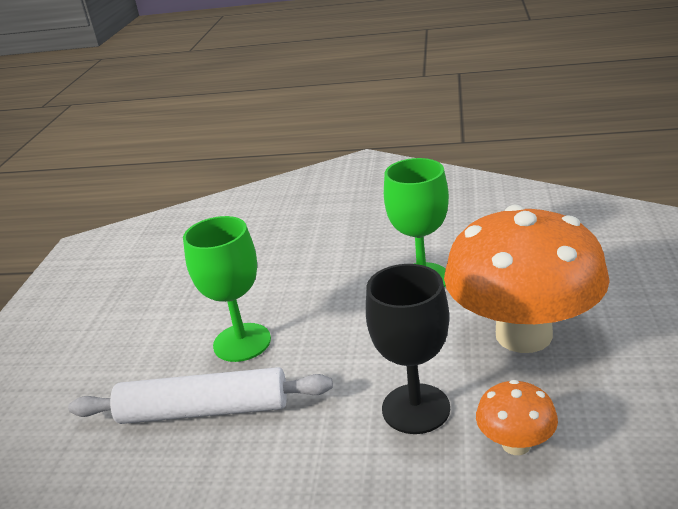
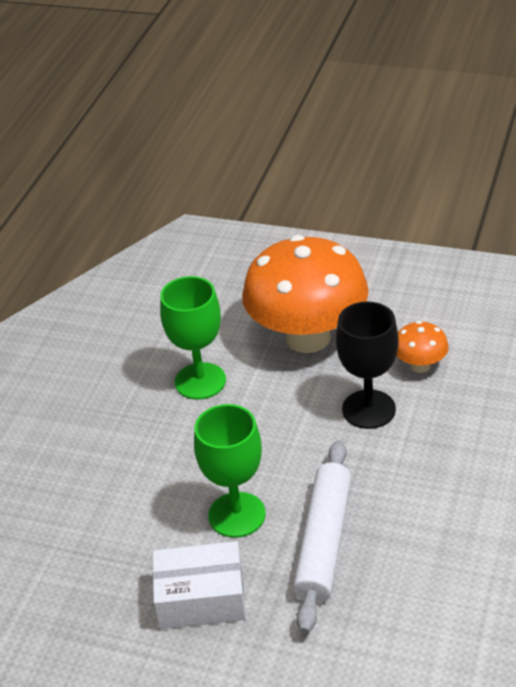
camera: 80 degrees left, 10 degrees up
none -> white box [153,541,246,629]

